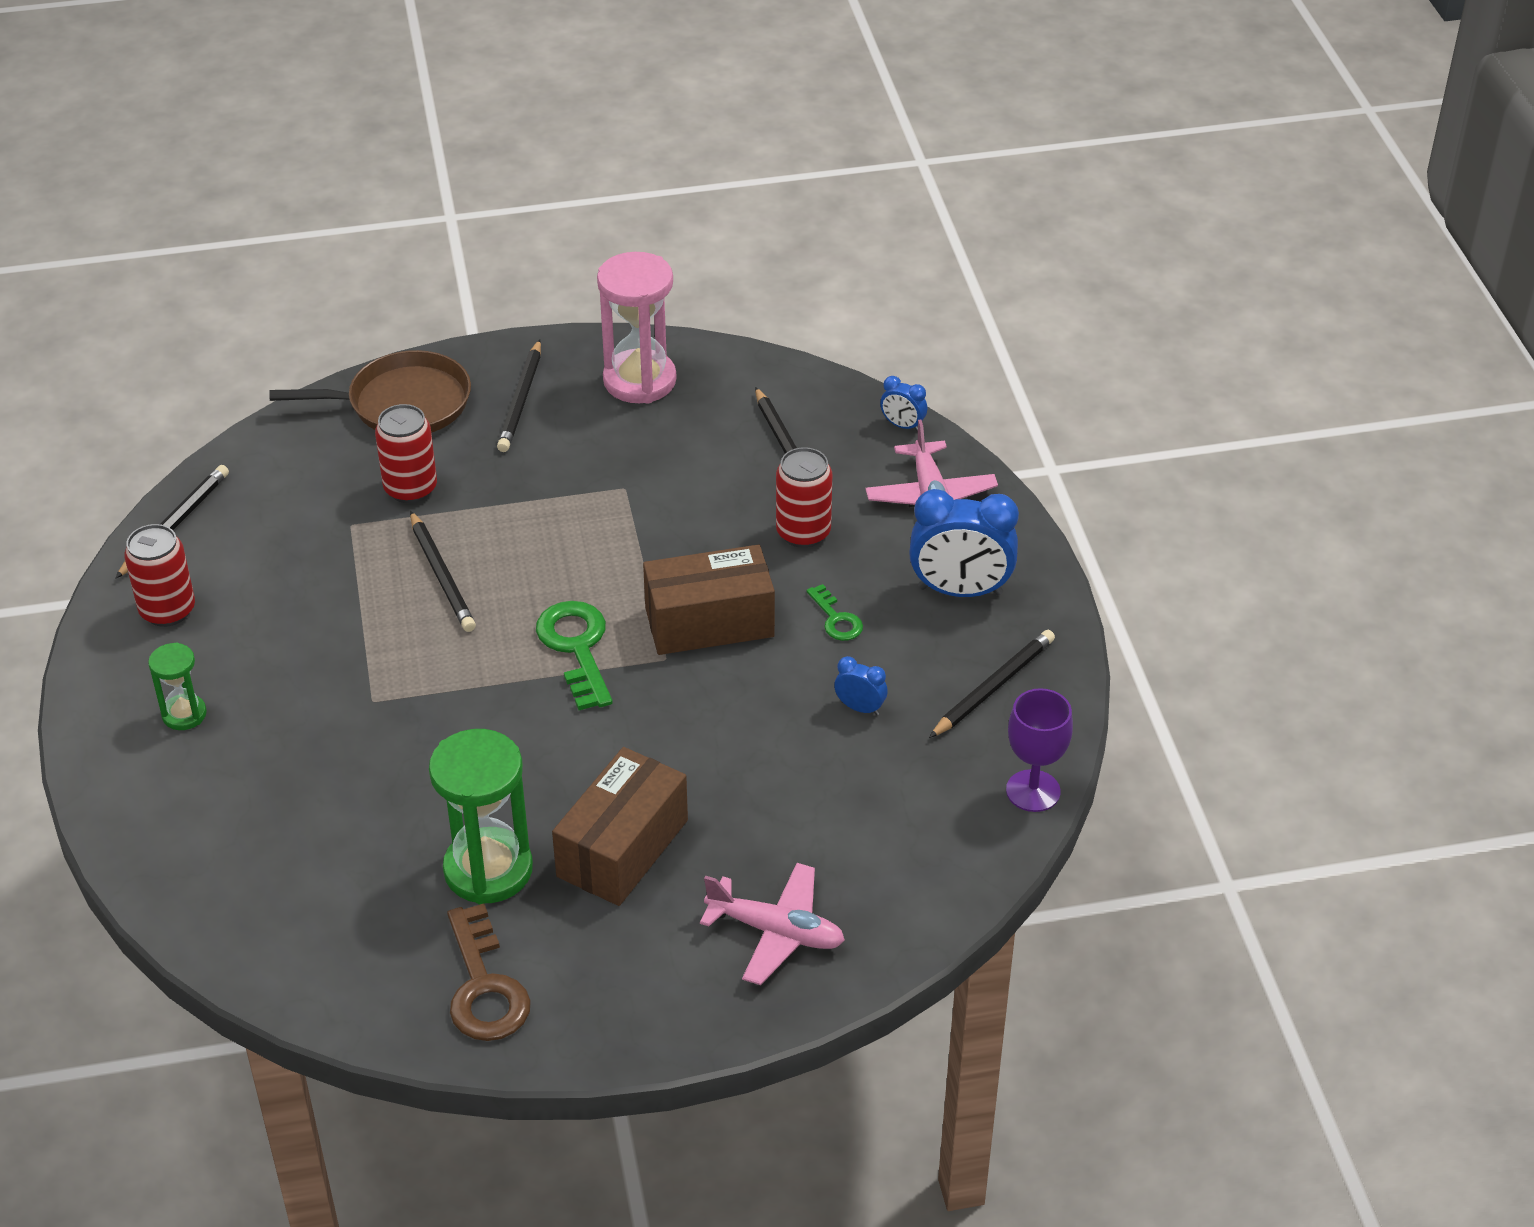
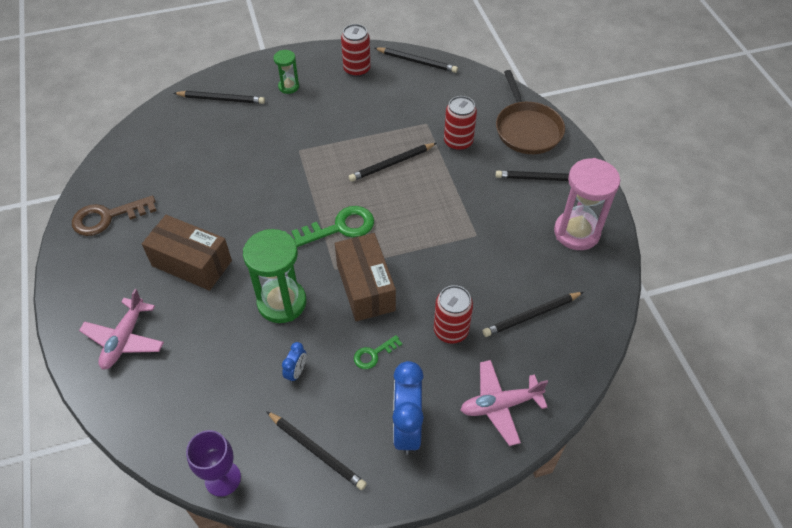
camera: 85 degrees right, 10 degrees up
green hourglass [429,729,533,904] -> green hourglass moved to [243,229,306,323]
blue clock [880,376,927,432] -> none
none -> black pencil [174,91,265,104]

